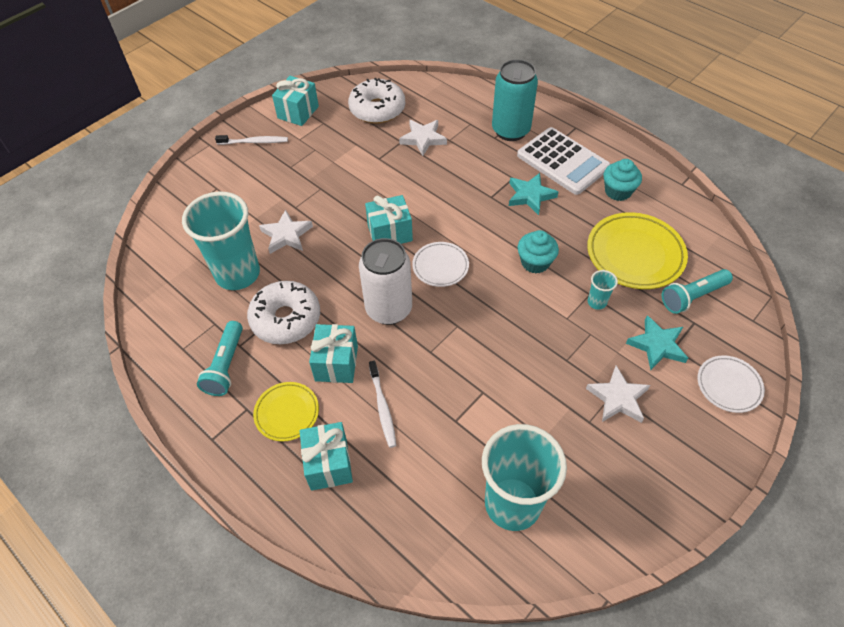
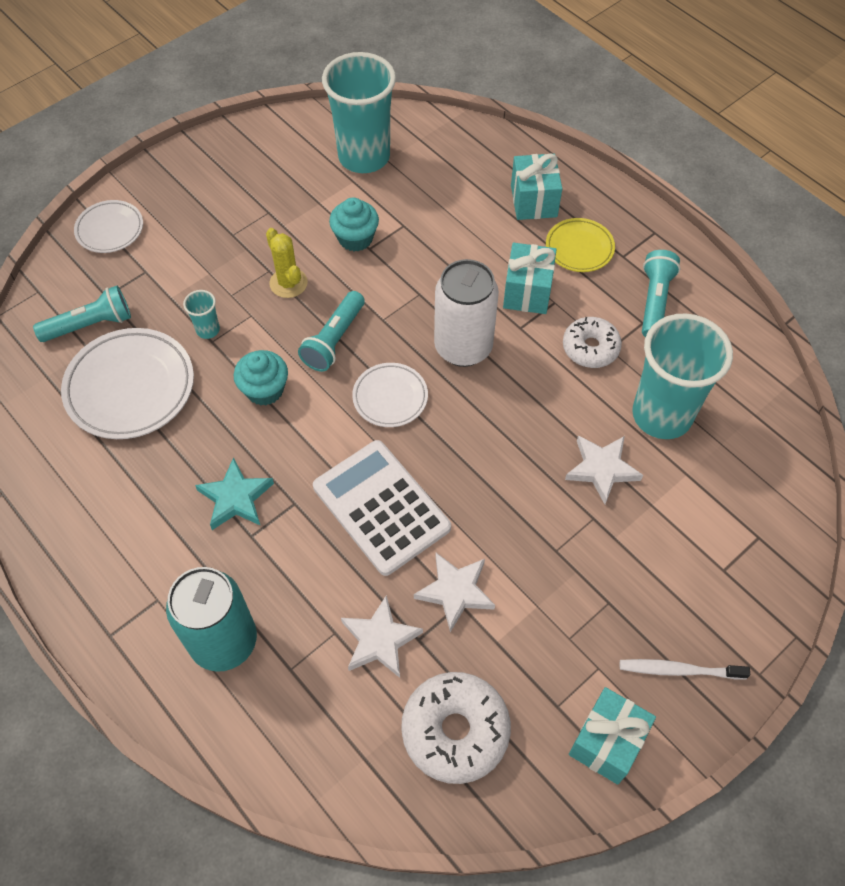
camera: 175 degrees left, 5 degrees up
white donut [247,281,320,344] -> white donut [563,317,622,368], size x0.66
turquoise gift [365,195,413,244] -> none
white toothbrush [369,361,396,448] -> none
white calculator [517,127,610,195] -> white calculator moved to [313,440,451,576]
white star [586,366,650,423] -> white star moved to [414,553,495,632]
yellow plate [587,212,688,289] -> white plate [61,328,194,439]
turquoise cupcake [603,159,642,201] -> turquoise cupcake moved to [329,197,379,252]
turquoise star [626,315,688,370] -> none
none -> yellow cactus [266,228,308,298]
none -> turquoise flashlight [298,291,365,372]

